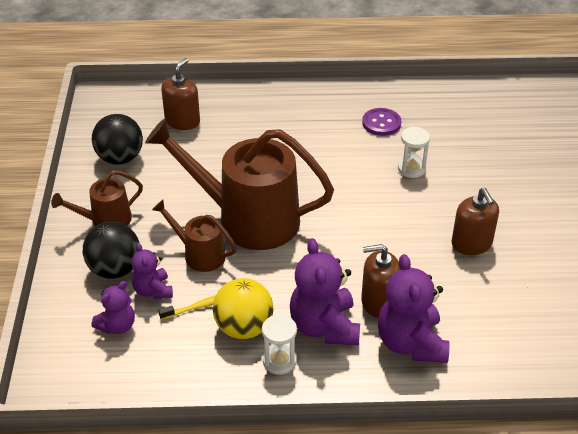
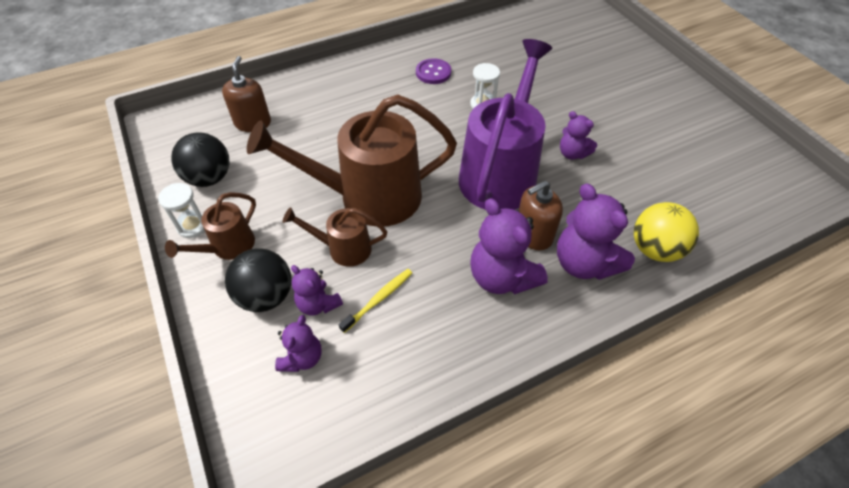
camera: 25 degrees left, 10 degrees up
yellow ball [213,278,273,339] -> yellow ball moved to [634,202,699,262]
white hourglass [262,314,297,375] -> white hourglass moved to [158,183,205,238]
brown soap dispenser [452,188,499,255] -> purple teddy bear [560,111,597,160]
none -> purple watering can [459,39,552,210]

